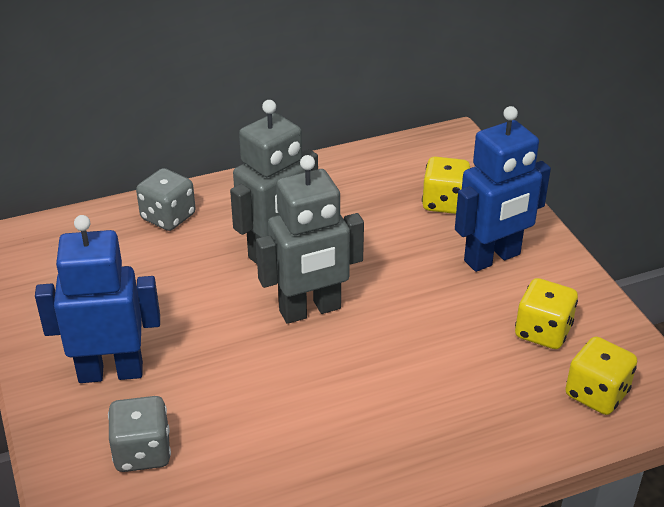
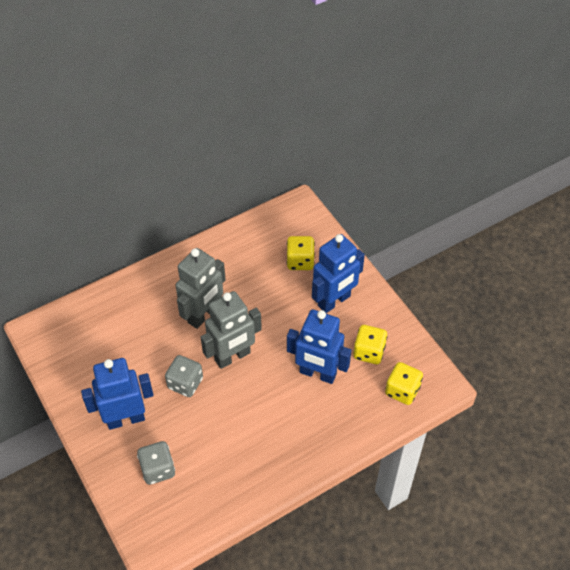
camera: 10 degrees left, 15 degrees up
grey dice [136,168,196,231] -> grey dice moved to [165,355,203,397]
none -> blue robot [287,309,351,384]

